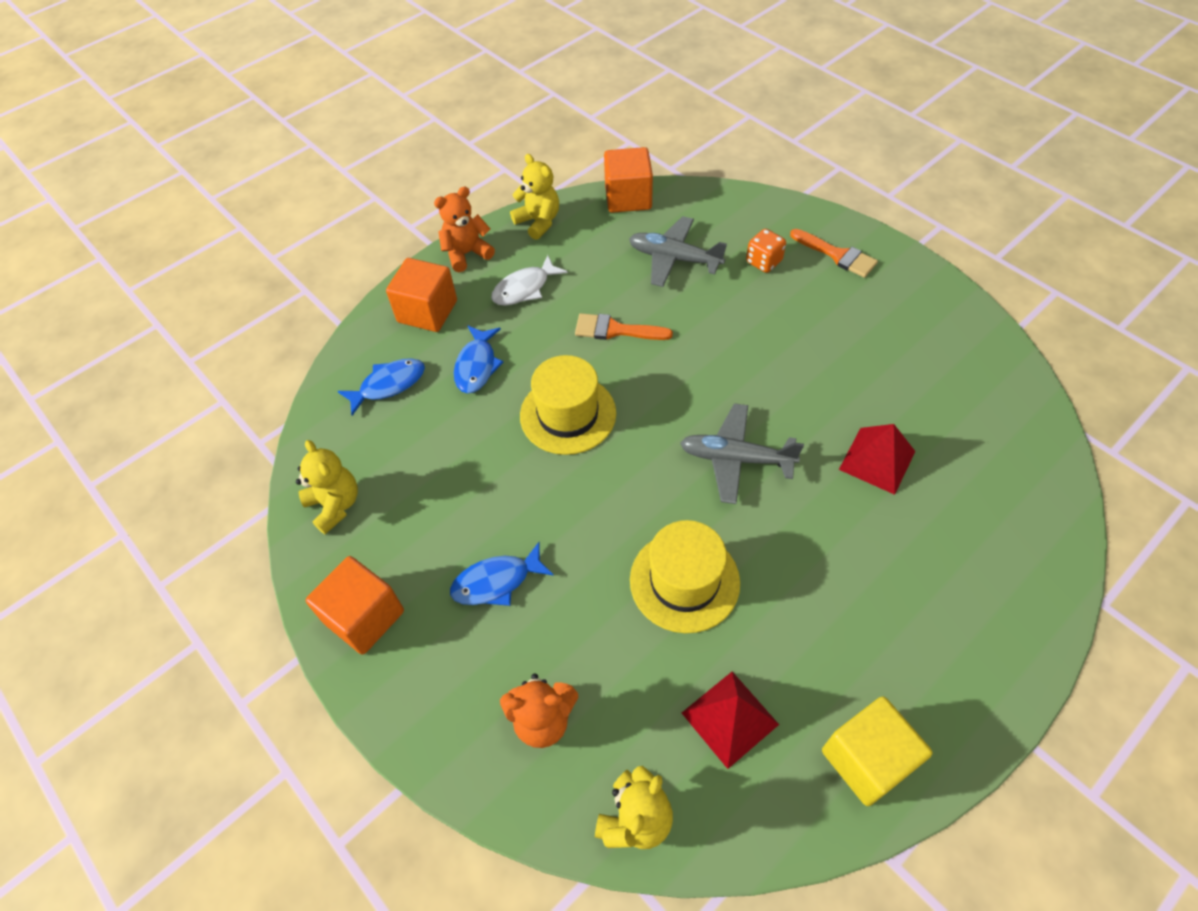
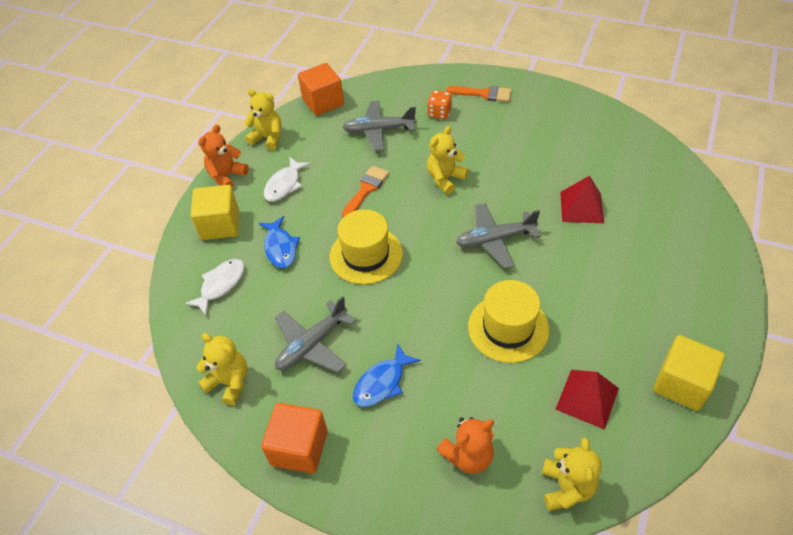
camera: 25 degrees left, 5 degrees down
blue fish [337,358,425,416] -> white fish [184,259,244,315]
orange cube [386,258,457,332] -> yellow cube [190,185,239,240]
orange brush [575,313,673,340] -> orange brush turned 135 degrees clockwise [342,166,389,217]
none -> grey plane [275,296,356,373]
none -> yellow teddy bear [427,126,469,194]

